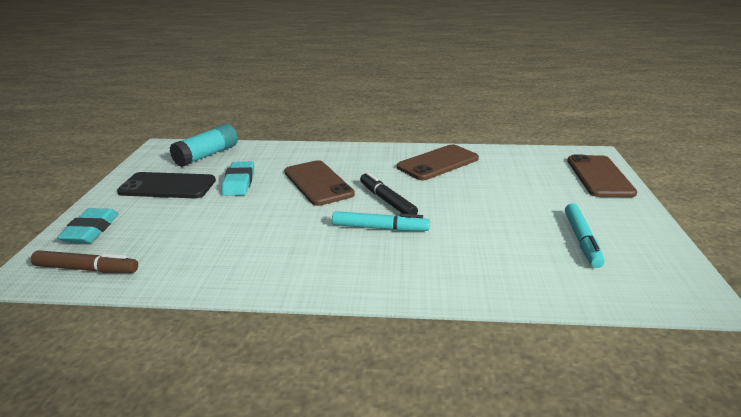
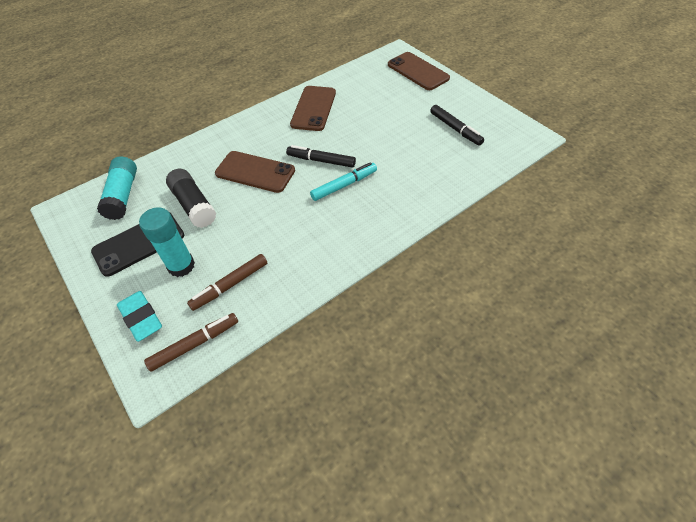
camera: 40 degrees left, 25 degrees up
turquoise eraser [222,161,254,196] -> black glue stick [166,169,216,228]
turquoise marker [565,203,605,268] -> black marker [430,105,484,146]
none -> turquoise glue stick [139,207,195,277]
none -> brown marker [187,254,267,311]

